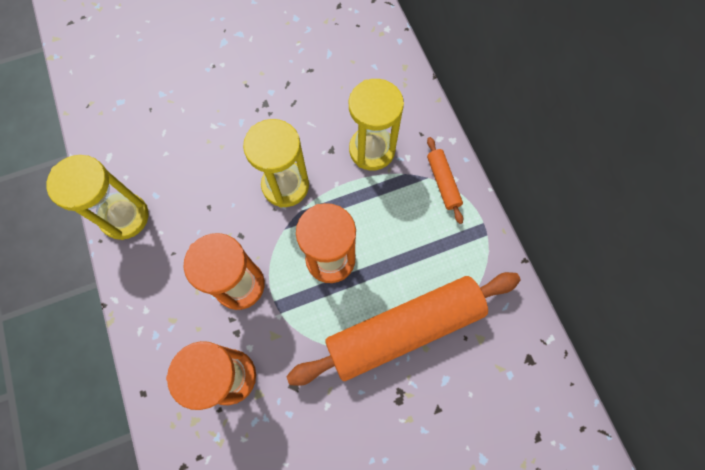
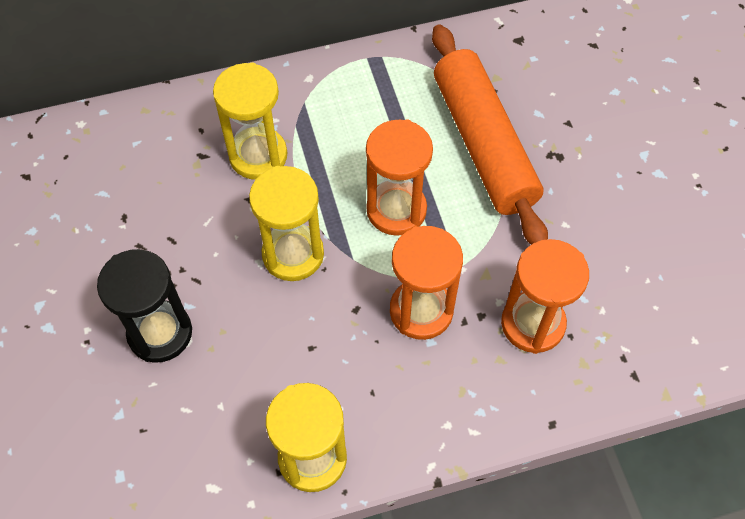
camera: 85 degrees left, 10 degrees down
orange rolling pin [427,137,463,224] -> none
none -> black hourglass [97,249,192,363]

